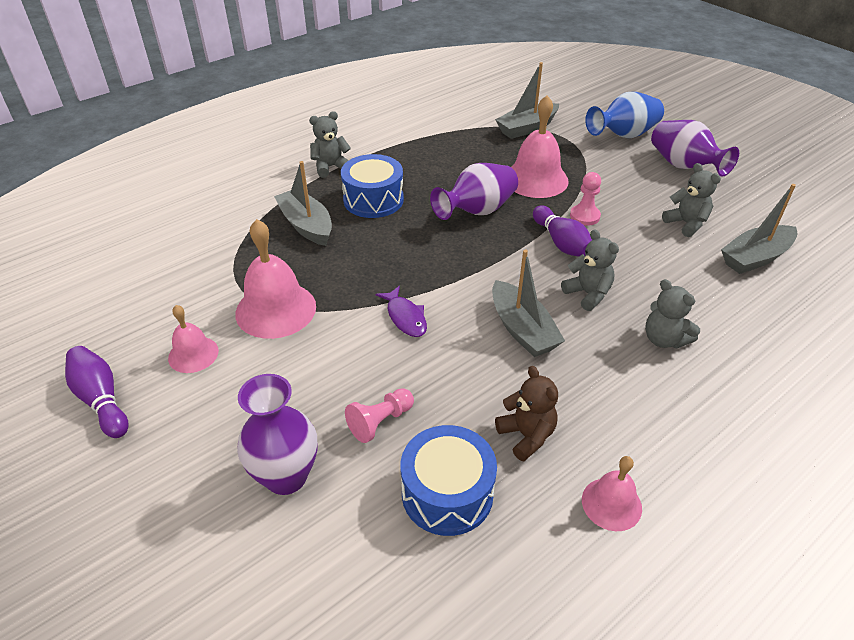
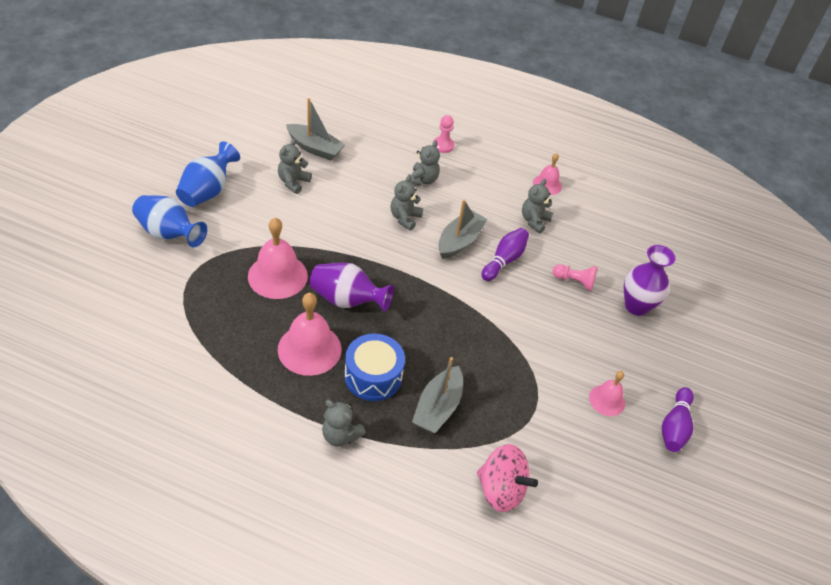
camera: 125 degrees left, 5 degrees up
pink bell [235,219,316,339] -> pink bell moved to [278,293,342,376]
purple fish [375,286,427,337] -> none
blue drum [400,425,497,536] -> none
grey boat [495,62,559,139] -> none
brown teddy bear [495,366,558,461] -> grey teddy bear [522,179,553,233]
purple bowling pin [533,205,592,257] -> purple bowling pin moved to [482,228,529,281]
pink pawn [570,172,601,226] -> pink pawn moved to [433,115,454,153]
purple vase [651,120,739,177] -> blue vase [176,141,240,207]
none -> pink spinning top [477,444,538,512]

